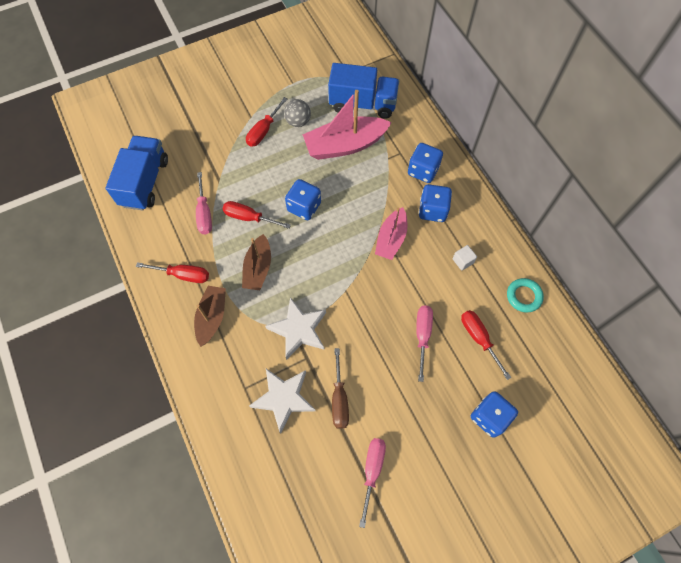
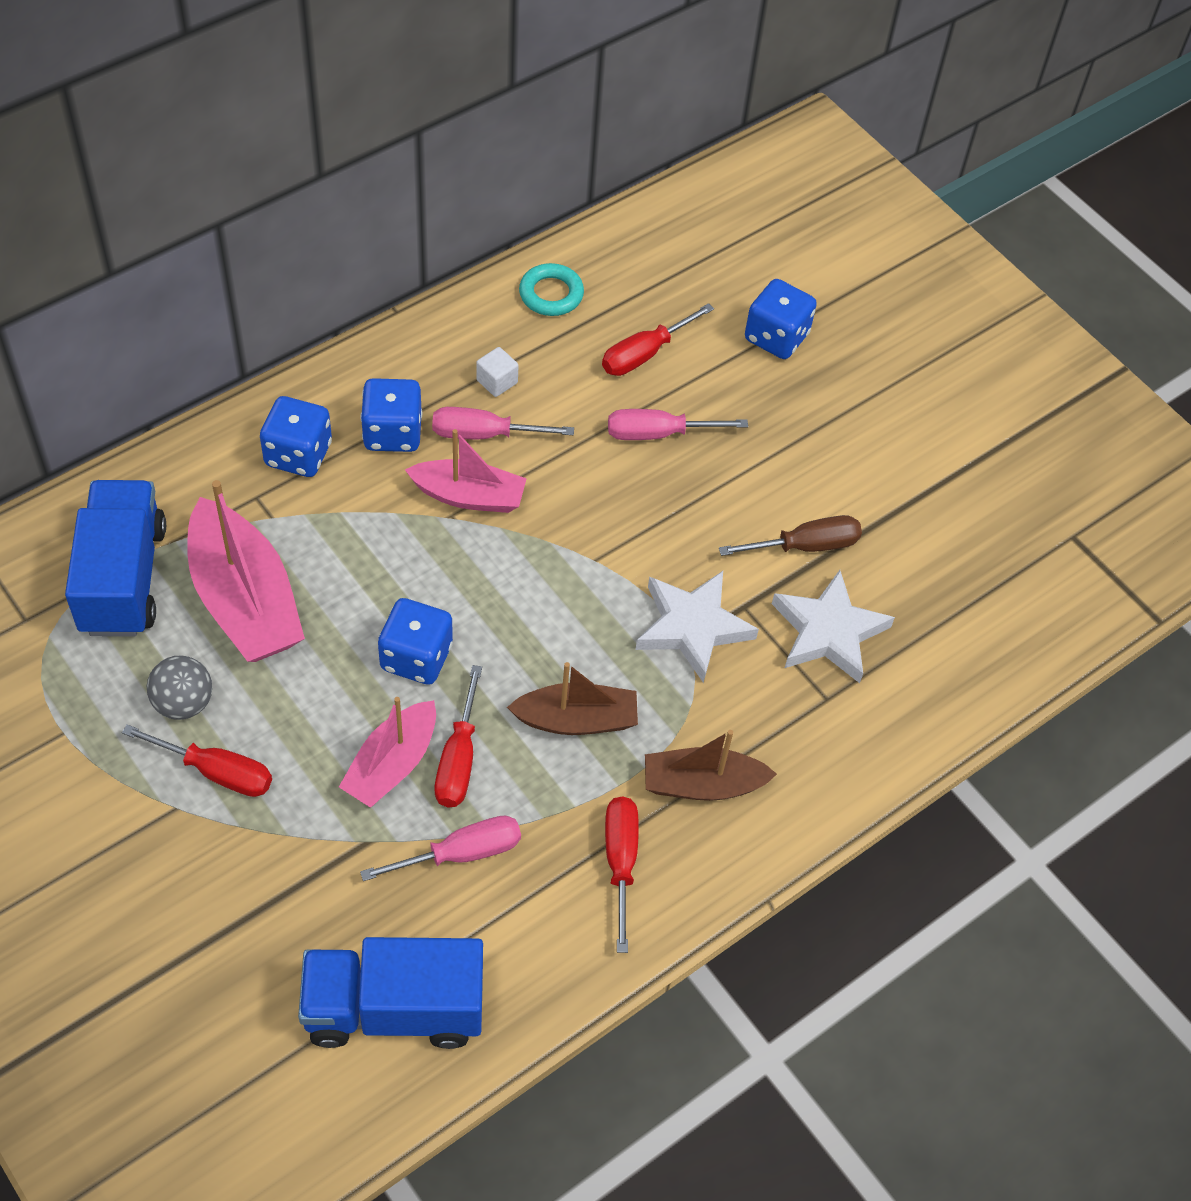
camera: 105 degrees left, 10 degrees down
pink screwdriver [359,438,386,528] -> pink screwdriver moved to [432,407,574,439]
none -> pink boat [339,697,436,808]

